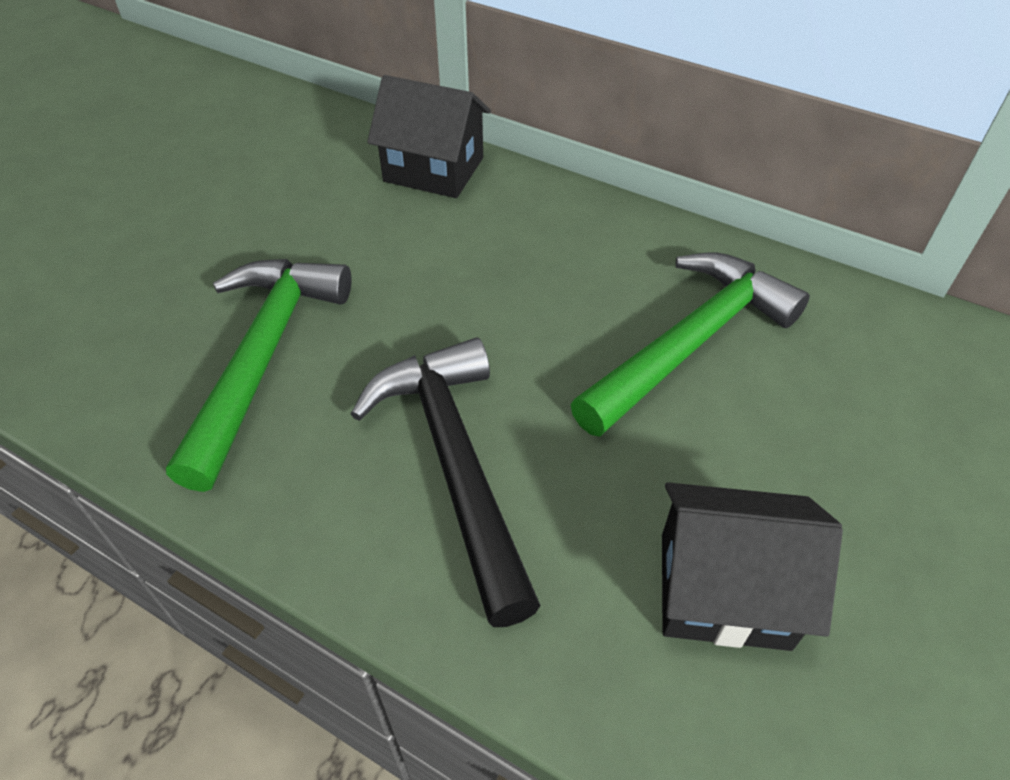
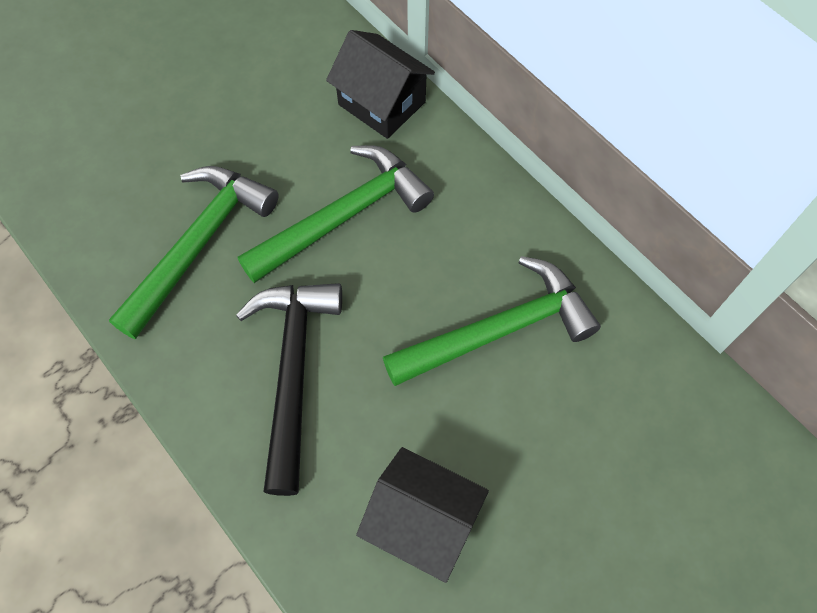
camera: 20 degrees right, 15 degrees up
none -> green hammer [238,145,434,283]

